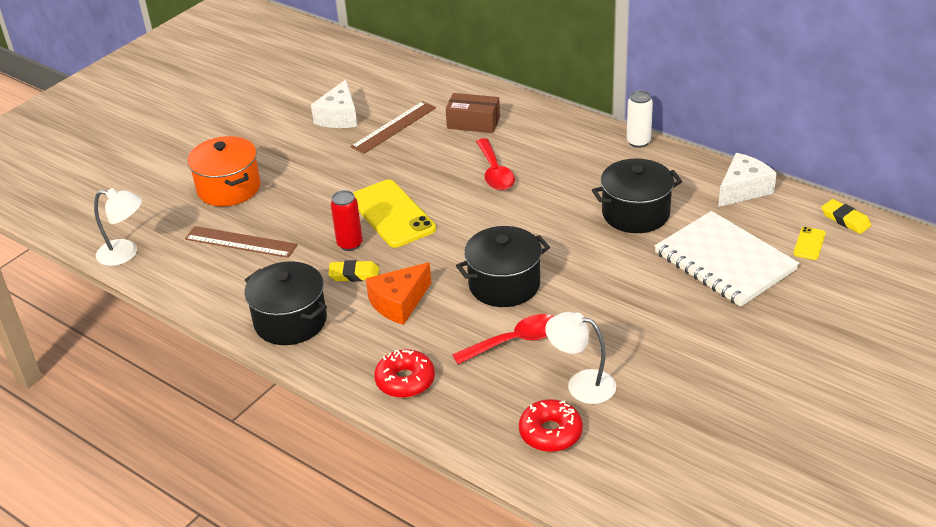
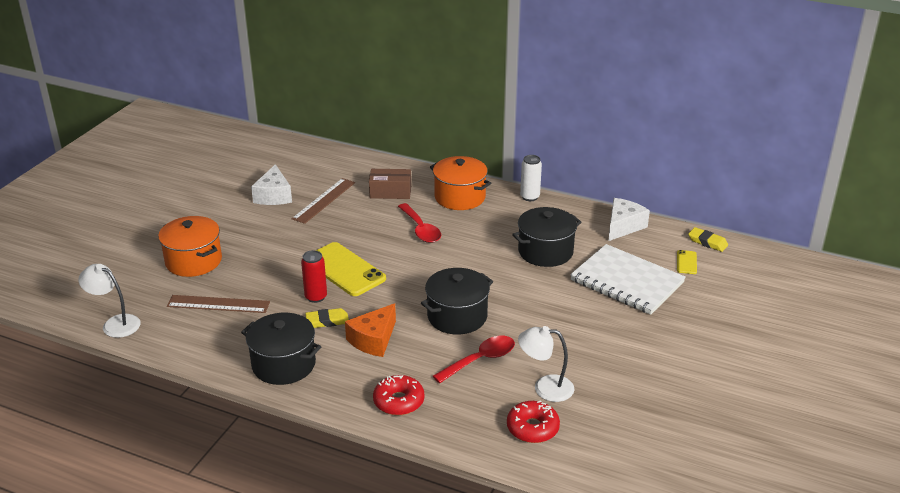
camera: 15 degrees left, 5 degrees down
white lamp [94,188,142,266] -> white lamp turned 150 degrees counterclockwise [78,264,141,338]
none -> orange pot [430,156,491,210]

